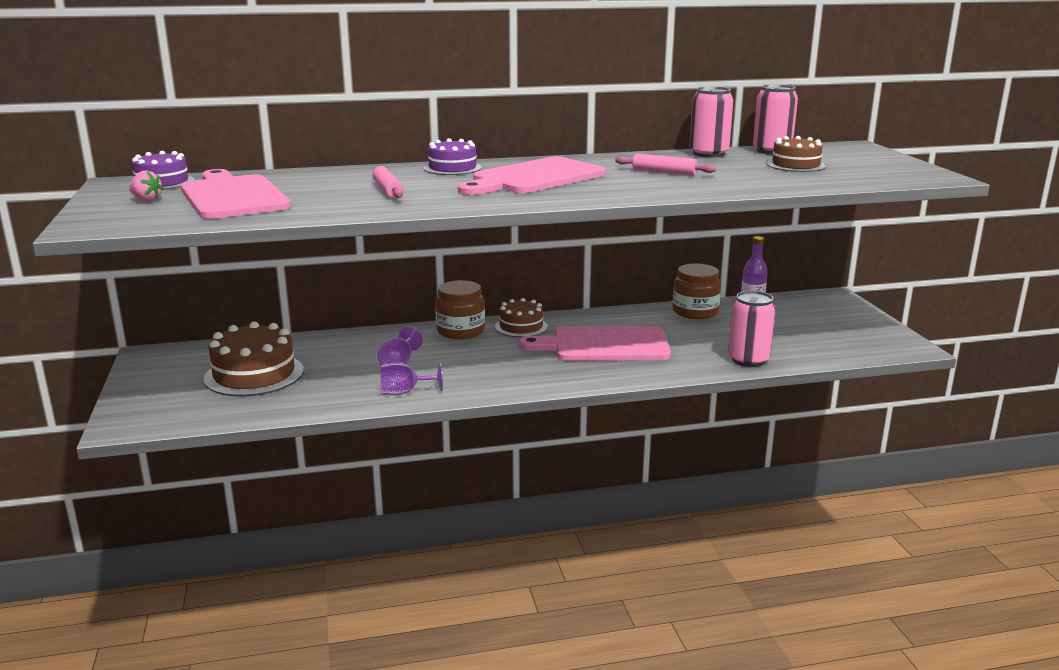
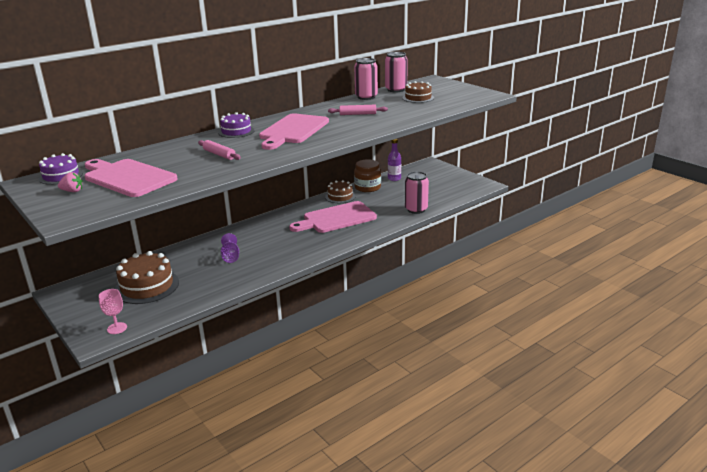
camera: 25 degrees left, 5 degrees up
purple goblet [381,363,443,395] -> none
brown jar [435,280,485,339] -> none
brown cake [495,298,548,337] -> brown cake moved to [325,180,355,203]
none -> pink goblet [99,289,127,334]

